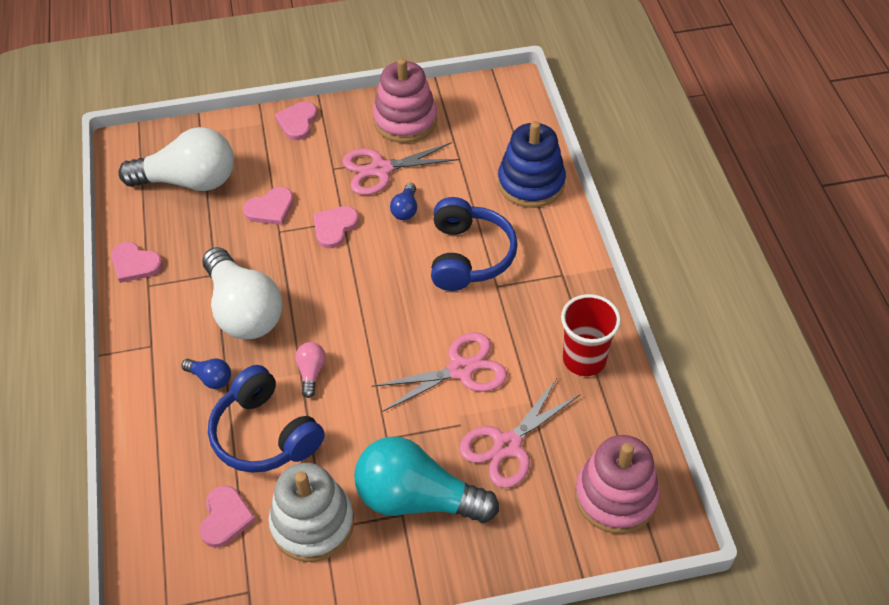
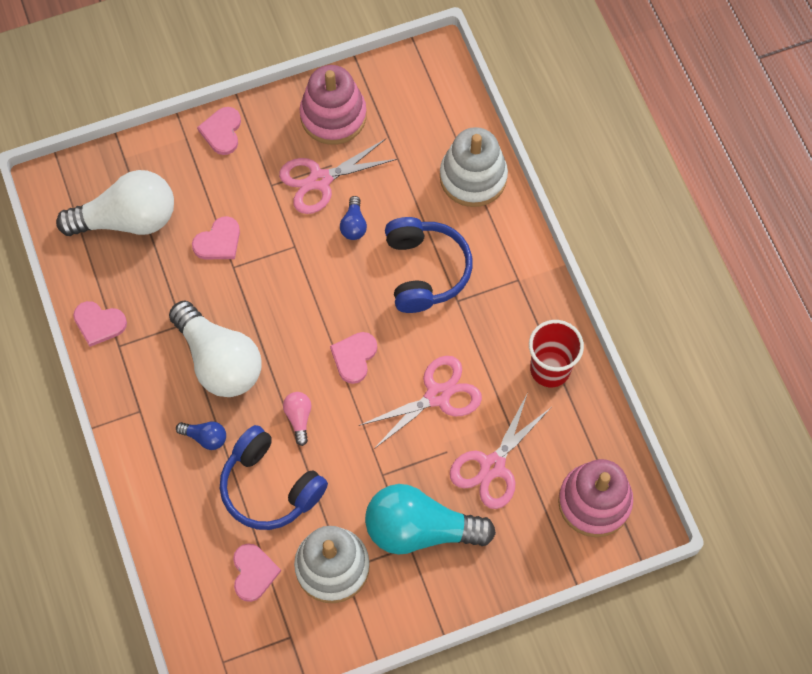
camera: 10 degrees left, 15 degrees up
pink heart [313,206,359,248] -> pink heart moved to [330,332,377,384]
blue stacking toy [498,121,566,208] -> white stacking toy [440,127,508,207]

